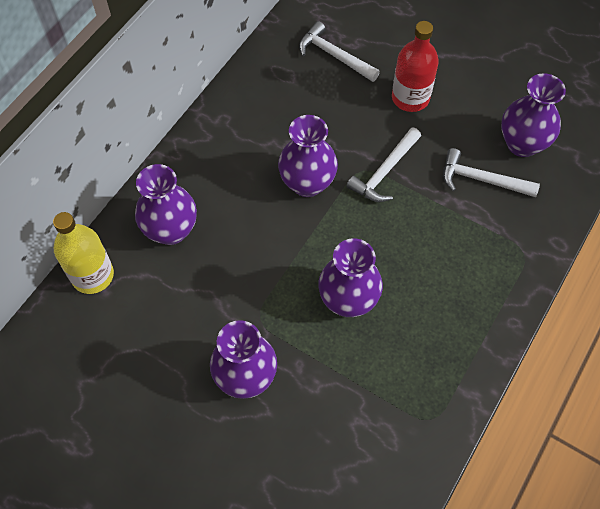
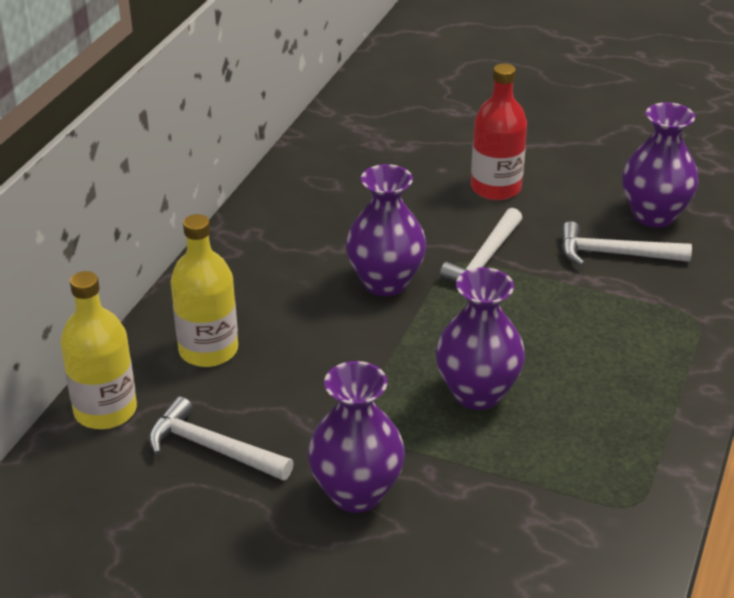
camera: 10 degrees left, 25 degrees down
purple vase [135,164,197,245] -> yellow bottle [171,214,238,367]
white hammer [299,21,380,82] -> white hammer moved to [149,397,294,481]

